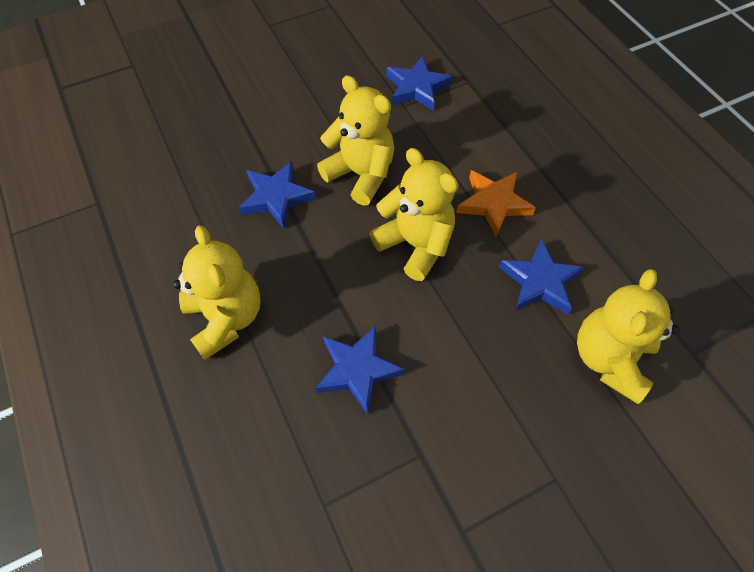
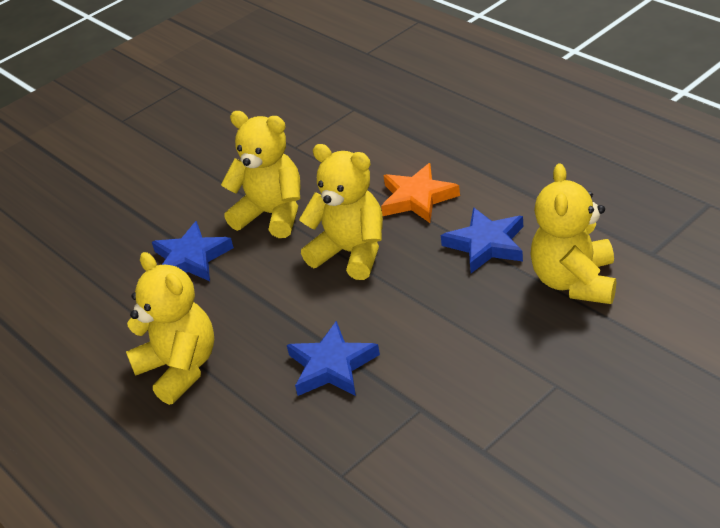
camera: 10 degrees left, 20 degrees down
blue star [386,56,453,111] -> none

